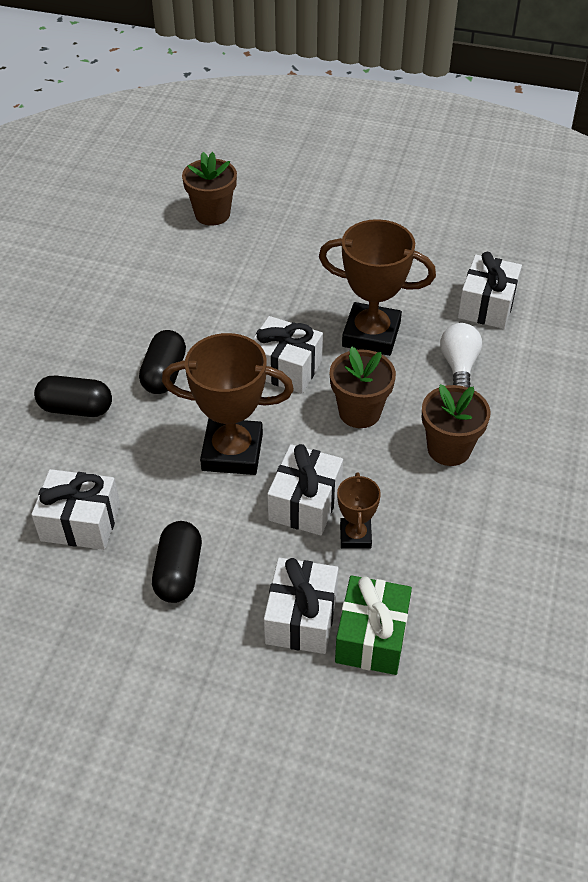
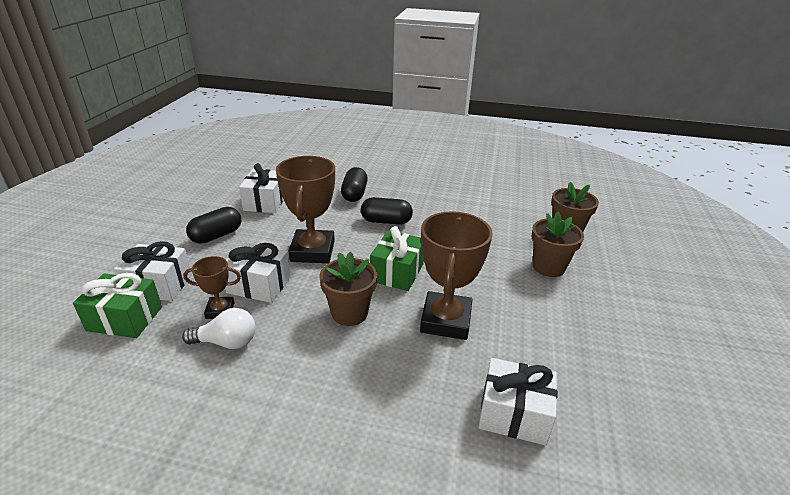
camera: 85 degrees right, 15 degrees down
black capsule [152,521,202,603] -> black capsule turned 45 degrees counterclockwise [186,207,241,244]
white gift [253,316,323,394] -> green gift [370,226,424,291]
brown flower pot [422,384,490,466] -> brown flower pot moved to [531,212,584,277]
white light bulb [440,323,482,388] -> white light bulb moved to [182,308,255,349]

